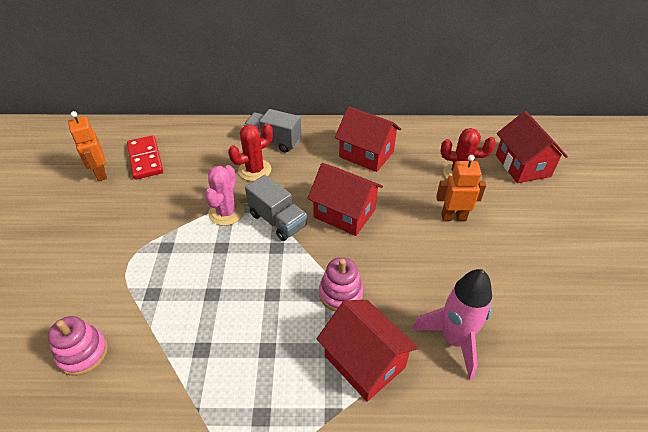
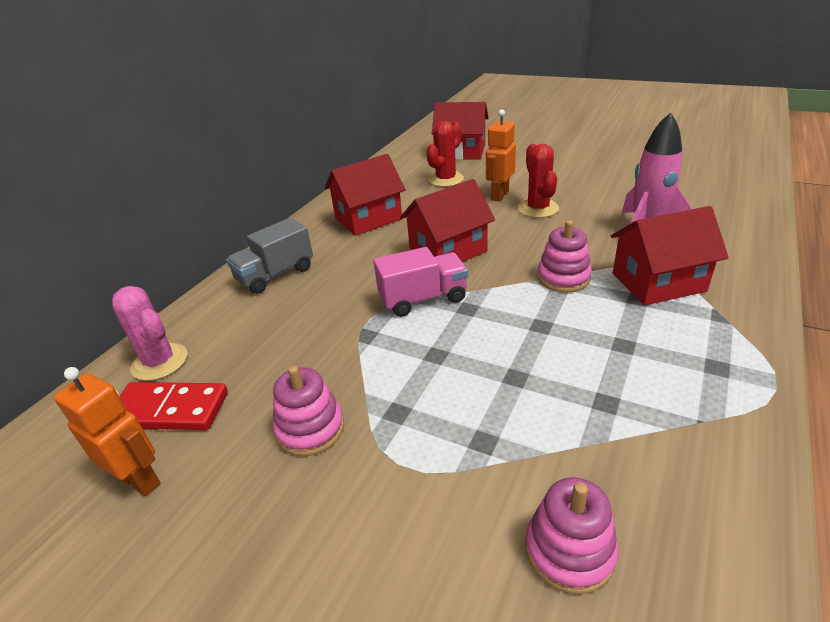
camera: 60 degrees left, 10 degrees down
orange robot [68,111,107,181] -> orange robot turned 150 degrees counterclockwise [54,367,160,496]
pink cactus [205,165,245,226] -> pink cactus moved to [112,286,188,381]
red cactus [228,123,273,181] -> red cactus moved to [518,144,559,218]
grey truck [245,175,307,241] -> pink truck [374,247,468,317]
none -> pink stacking toy [273,365,344,456]

